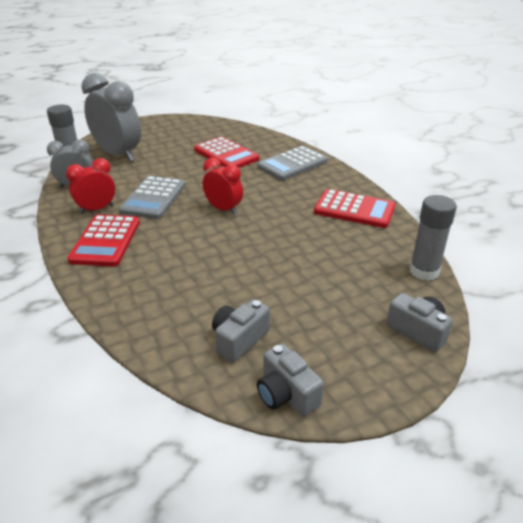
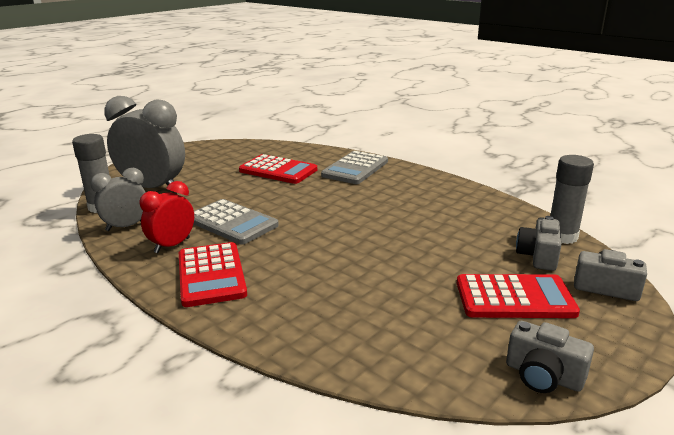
camera: 20 degrees left, 10 degrees down
grey calculator [119,176,185,219] -> grey calculator turned 45 degrees counterclockwise [194,199,279,245]
red clock [203,158,243,215] -> none
grey camera [212,299,270,362] -> grey camera moved to [516,216,561,271]
red calculator [314,189,396,228] -> red calculator moved to [457,274,580,318]

